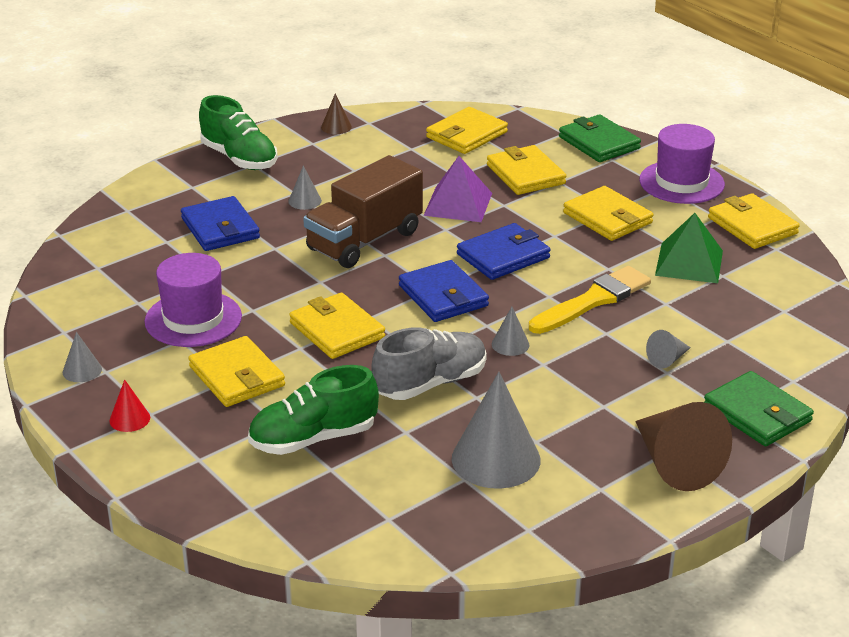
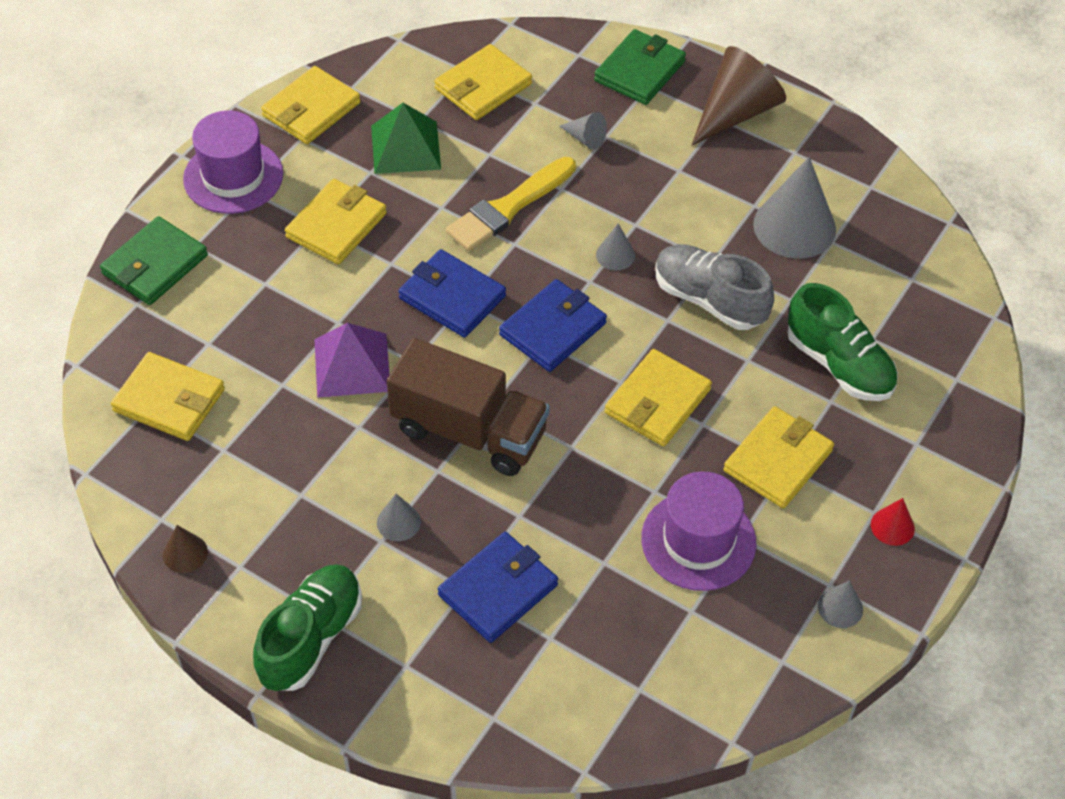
camera: 110 degrees left, 20 degrees up
yellow wallet [487,145,566,195] -> yellow wallet moved to [435,44,532,120]
yellow brush [529,266,651,334] -> yellow brush turned 75 degrees counterclockwise [446,157,576,251]

